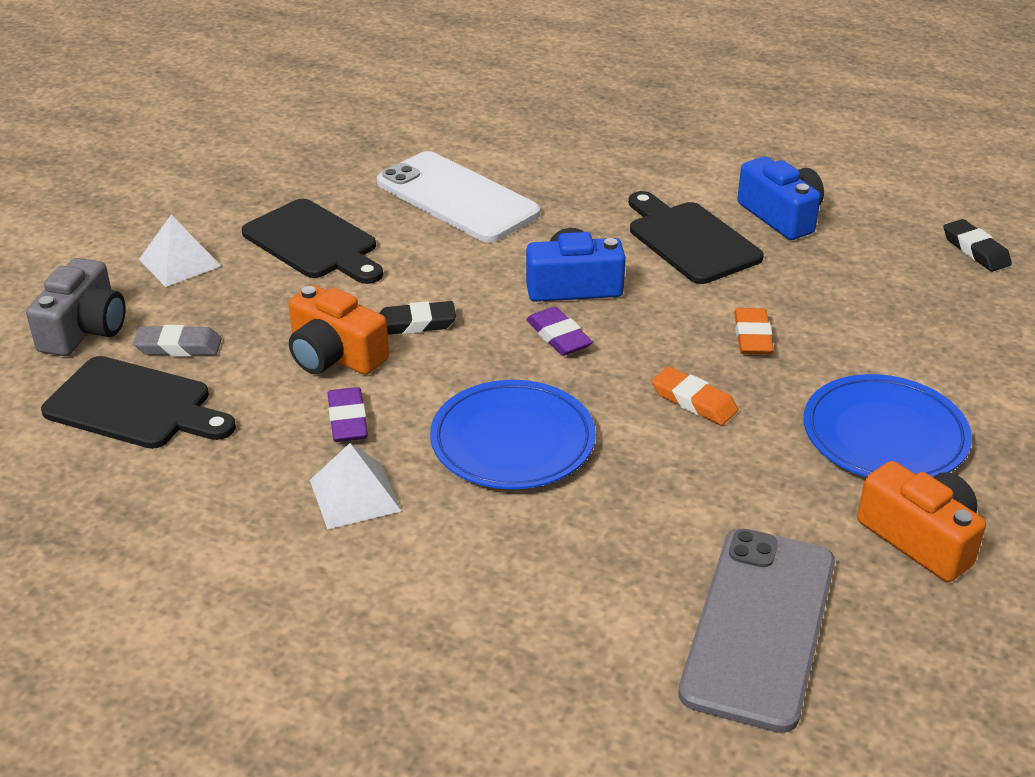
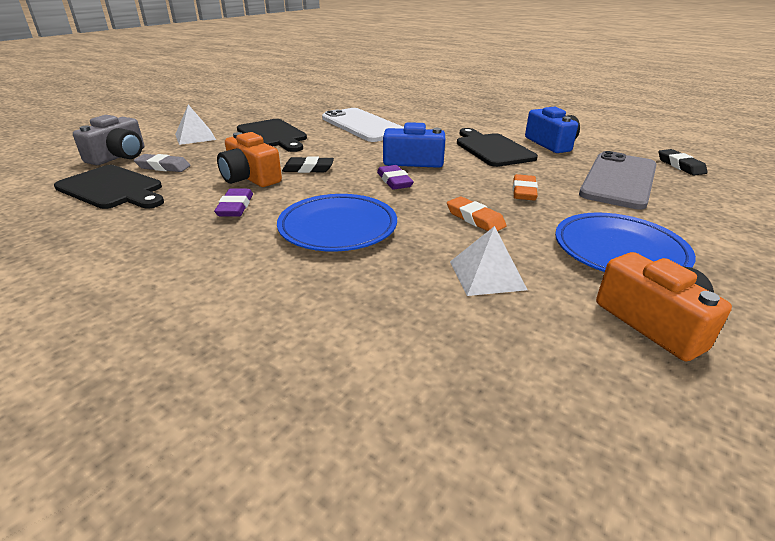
camera: 10 degrees right, 5 degrees down
white pyramid [310,443,401,529] -> white pyramid moved to [450,226,528,296]
grey phone [678,528,835,733] -> grey phone moved to [579,151,657,210]

